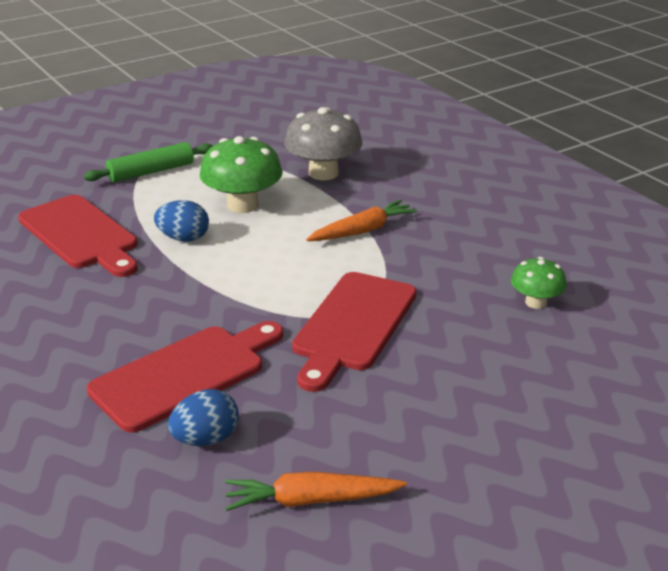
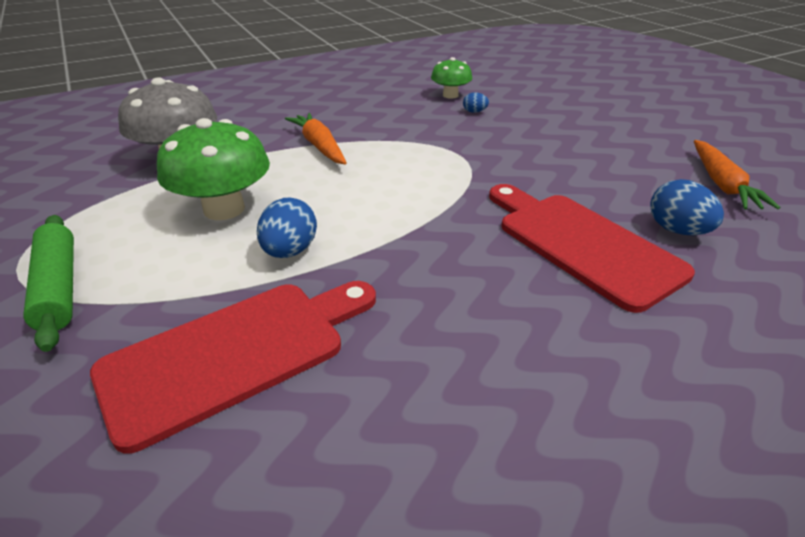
camera: 85 degrees left, 5 degrees up
red cutting board [292,272,417,392] -> none
none -> blue egg [463,92,489,113]

